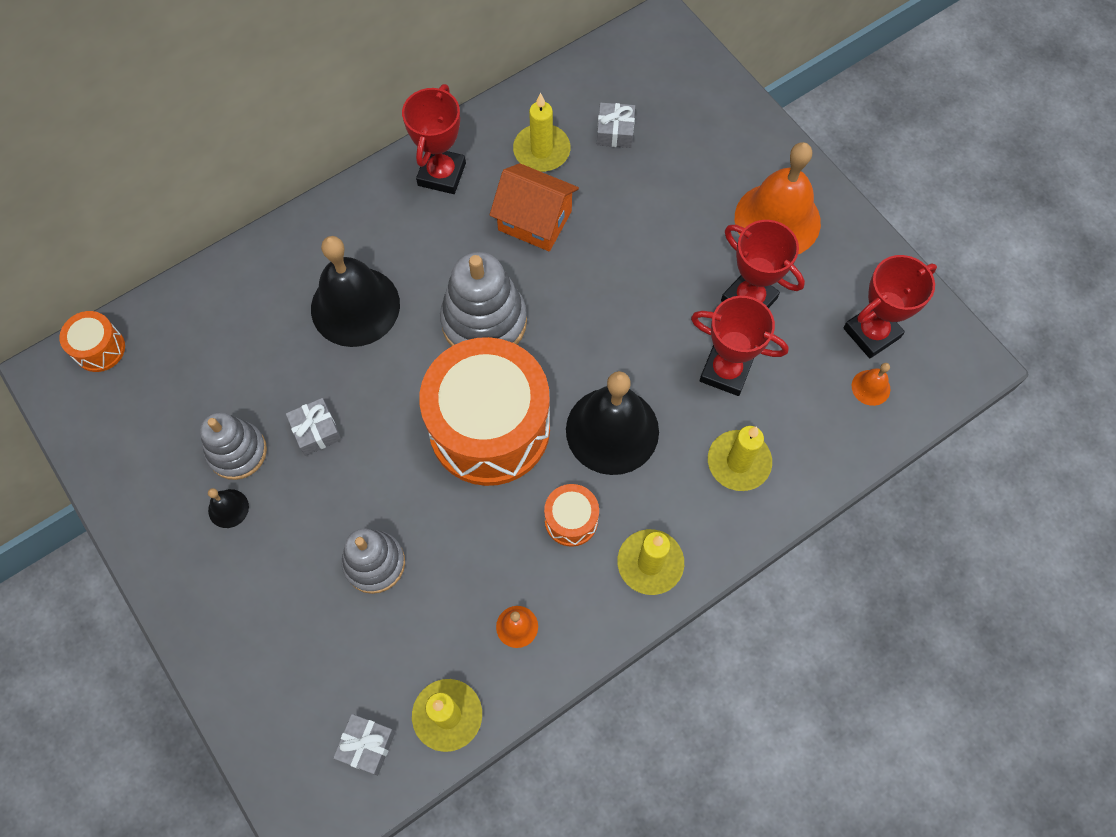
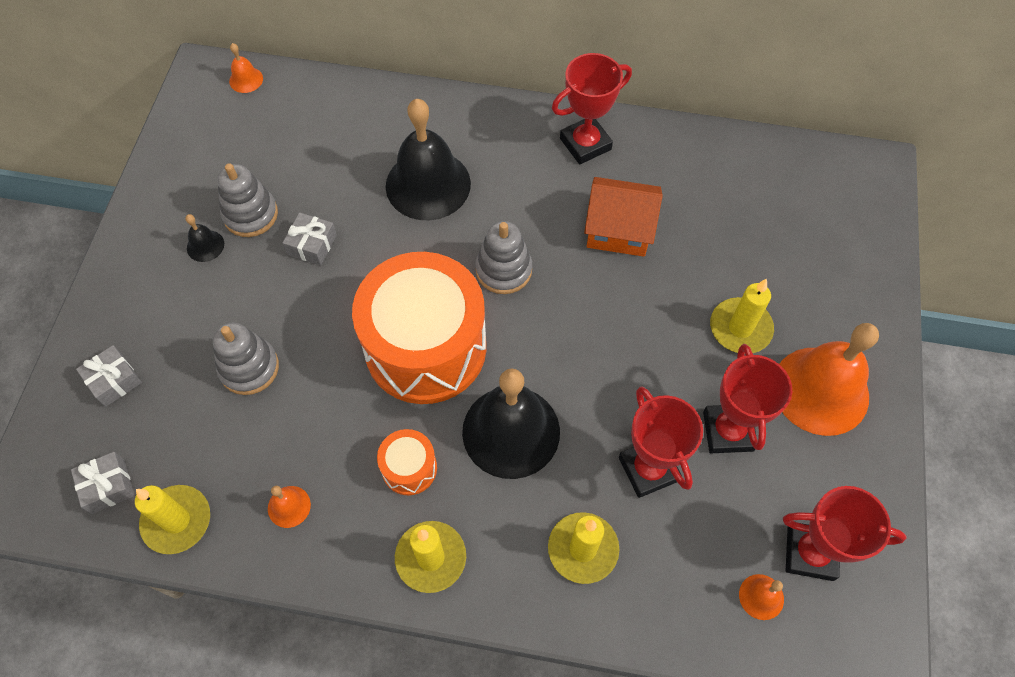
camera: 45 degrees right, 5 degrees down
orange drum [59,311,125,372] -> orange bell [229,43,263,93]
grey stacking toy [440,252,527,346] -> grey stacking toy [475,221,532,294], size x0.66
orange house [489,163,579,251] -> orange house turned 60 degrees counterclockwise [584,177,663,257]
yellow candle [513,93,570,172] -> yellow candle moved to [710,278,774,353]
grey gift [597,103,635,148] -> grey gift moved to [76,345,142,407]

